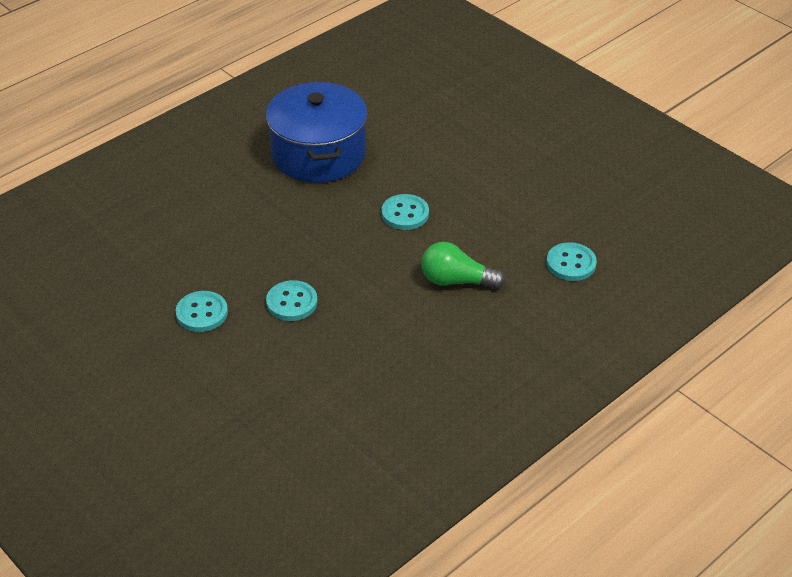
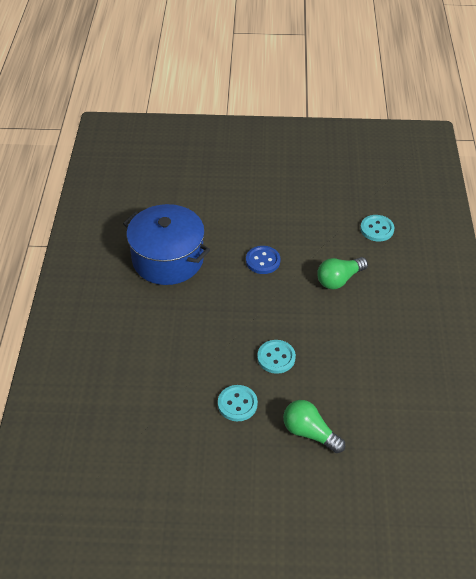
camera: 45 degrees left, 5 degrees up
turquoise button [381,194,429,230] -> blue button [246,246,280,274]
none -> green light bulb [283,400,345,453]

